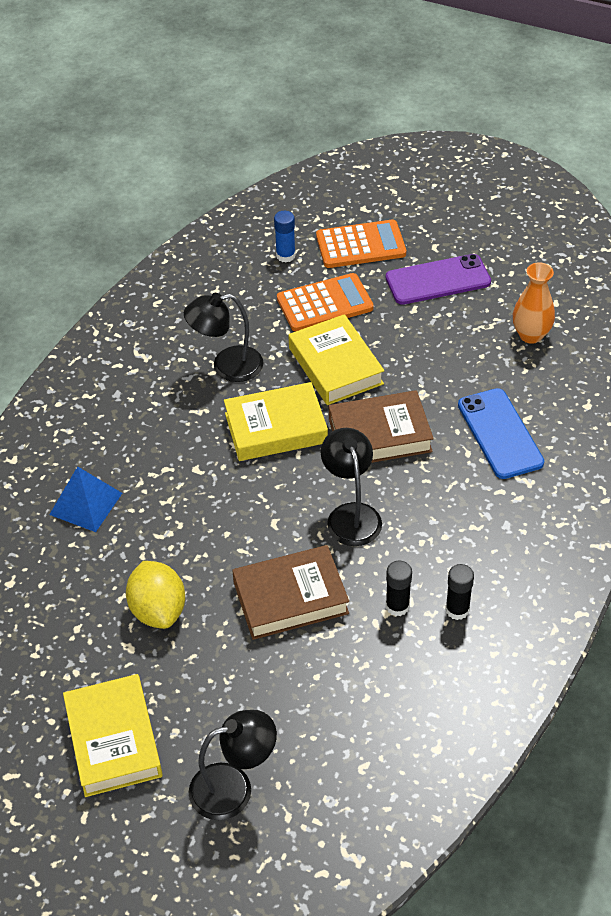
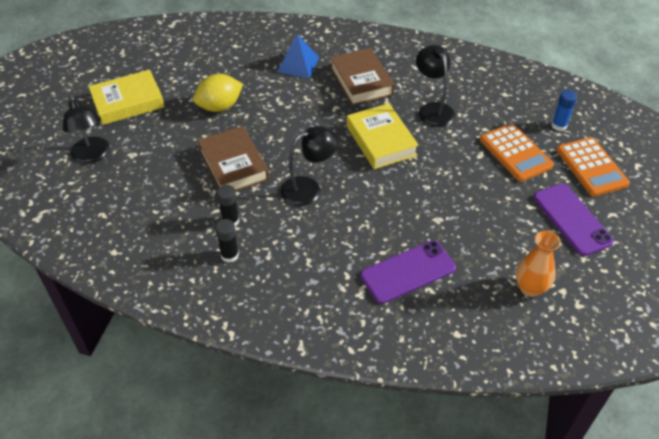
camera: 80 degrees right, 0 degrees up
yellow book [288,314,384,405] -> none
brown book [329,390,434,463] -> brown book moved to [330,48,394,106]
blue phone [458,388,544,479] -> purple phone [360,240,456,304]

